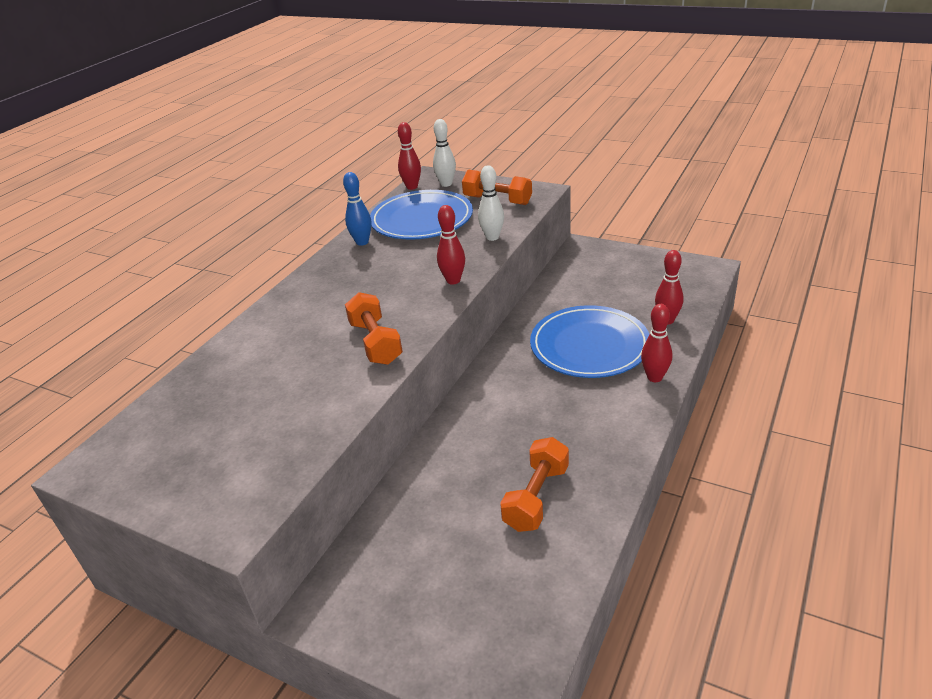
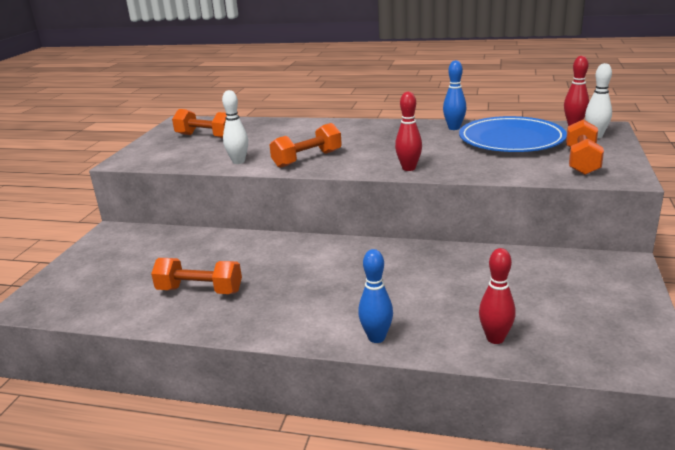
camera: 75 degrees right, 10 degrees down
white bowling pin [478,165,504,241] -> white bowling pin moved to [222,90,248,164]
blue plate [530,305,650,378] -> none
red bowling pin [641,304,672,382] -> blue bowling pin [358,249,393,343]
none -> orange dumbbell [172,109,227,139]

